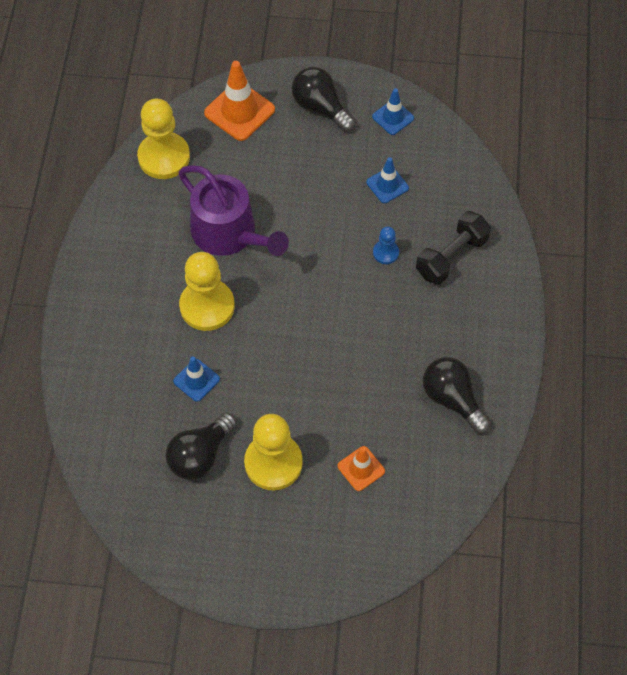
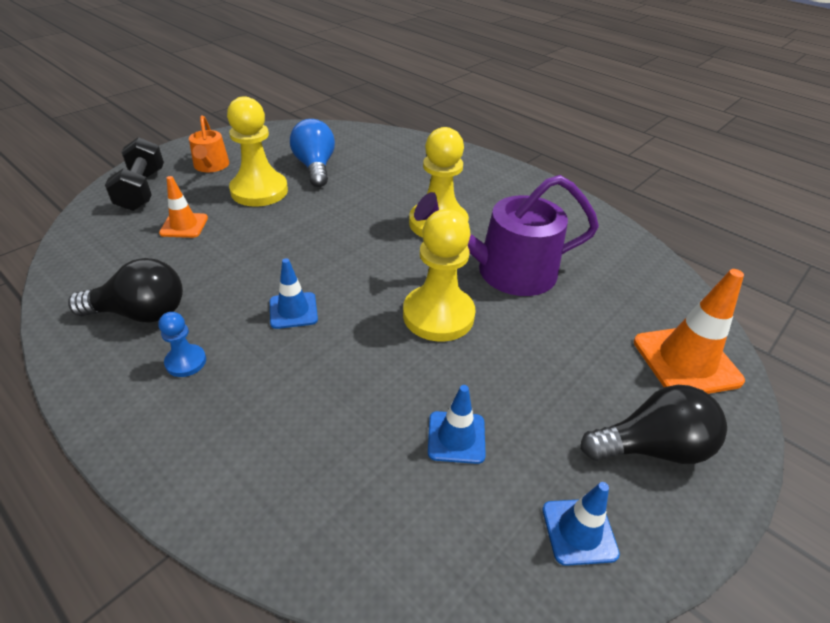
camera: 125 degrees right, 20 degrees down
yellow pawn [137,99,190,179] -> yellow pawn moved to [403,209,476,342]
black light bulb [166,412,237,480] -> blue light bulb [290,119,335,187]
blue traffic cone [173,356,220,402] -> blue traffic cone moved to [270,258,318,329]
blue pawn [373,227,399,264] -> blue pawn moved to [158,312,206,377]
black dumbbell [416,211,491,285] -> black dumbbell moved to [105,137,164,211]
none -> orange watering can [189,115,229,172]

